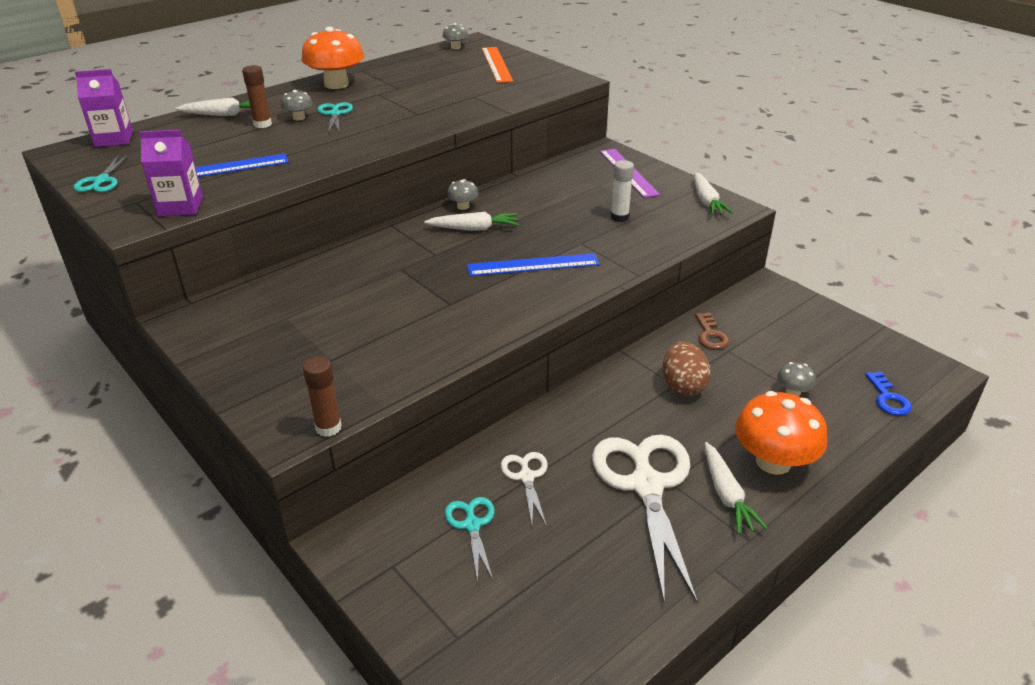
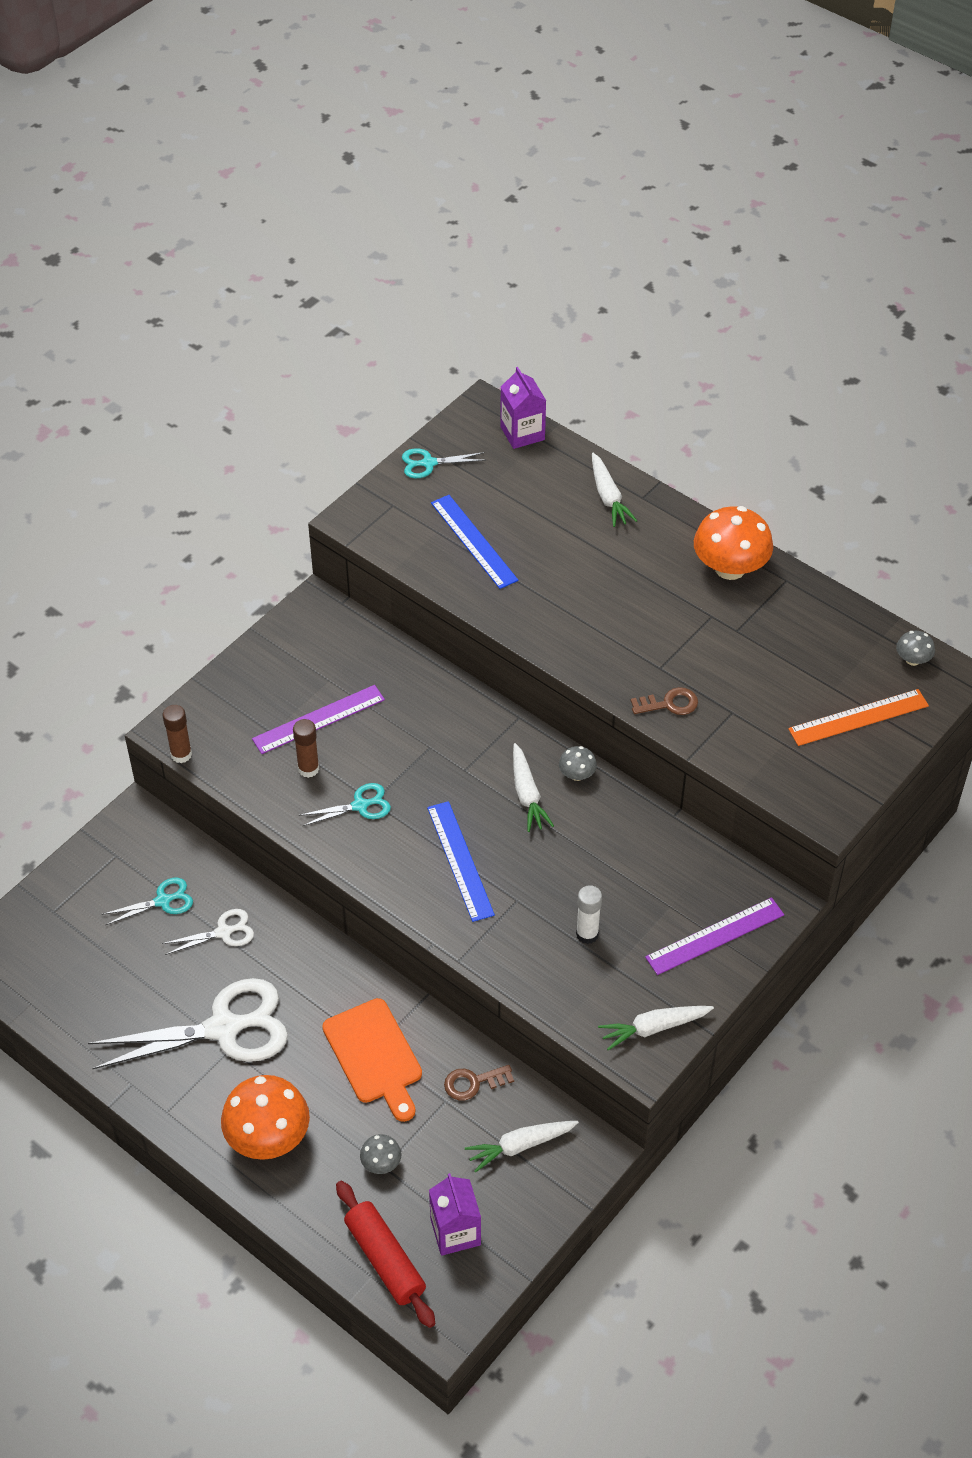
camera: 80 degrees right, 15 degrees up
purple carton [139,130,203,216] -> purple carton moved to [429,1173,481,1256]
brown glue stick [242,65,272,128] -> brown glue stick moved to [293,719,319,778]
grey mushroom [281,90,313,121] -> none
turquoise scissors [317,102,353,133] -> turquoise scissors moved to [298,783,391,826]
brown egg [663,342,711,396] -> orange cutting board [322,998,422,1122]
white carrot [705,442,768,534] -> white carrot moved to [465,1121,579,1173]
blue key [865,372,912,416] -> red rolling pin [336,1181,435,1328]
none -> purple ruler [252,685,385,754]
none -> brown key [631,687,698,715]

